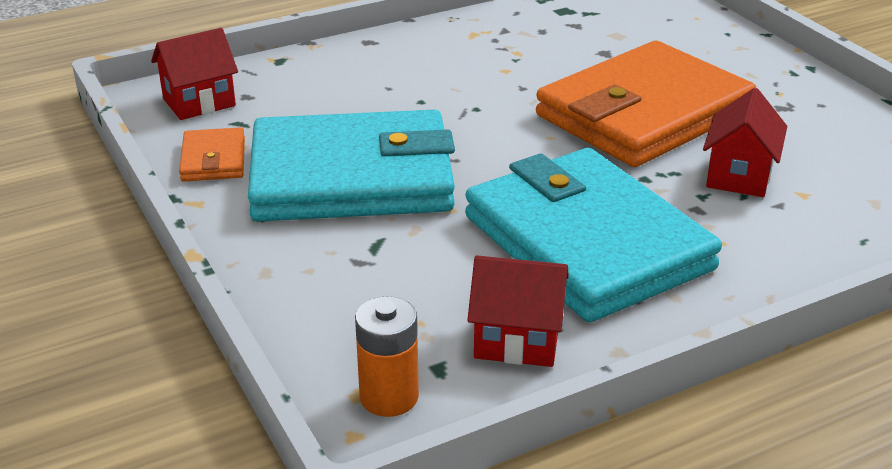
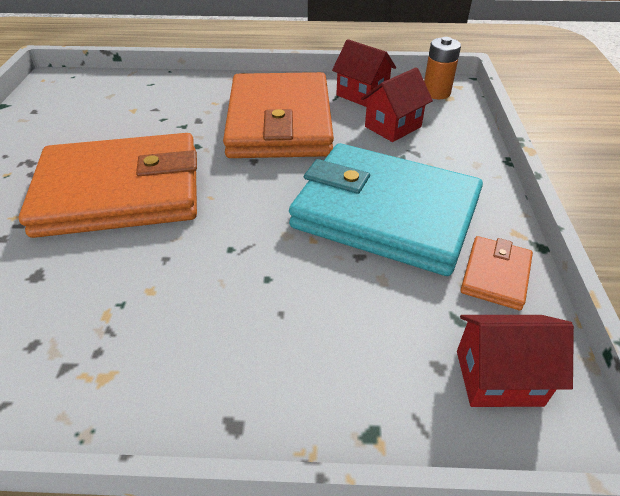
camera: 150 degrees left, 10 degrees up
turquoise wallet [465,148,722,322] -> orange wallet [223,72,334,158]
red house [703,88,787,197] -> red house moved to [361,67,433,142]

